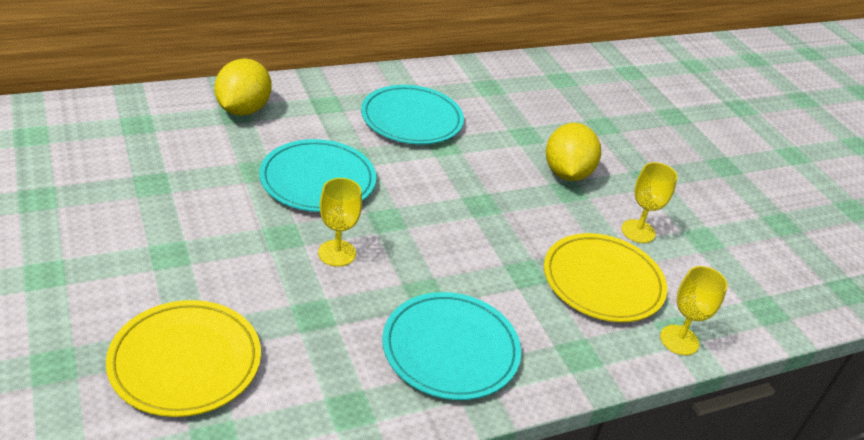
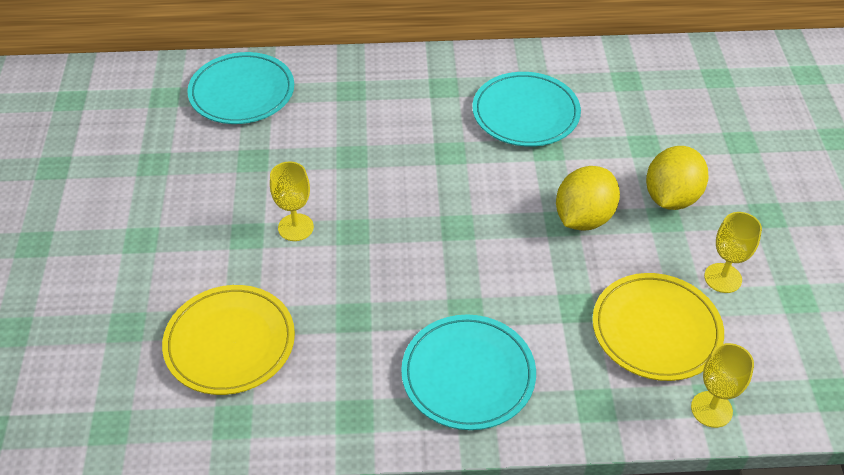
camera: 25 degrees right, 10 degrees up
yellow lemon [214,59,272,116] -> yellow lemon moved to [556,166,620,231]
turquoise plate [259,139,376,212] -> turquoise plate moved to [187,52,294,124]
yellow goblet [318,178,362,267] -> yellow goblet moved to [270,161,314,241]

